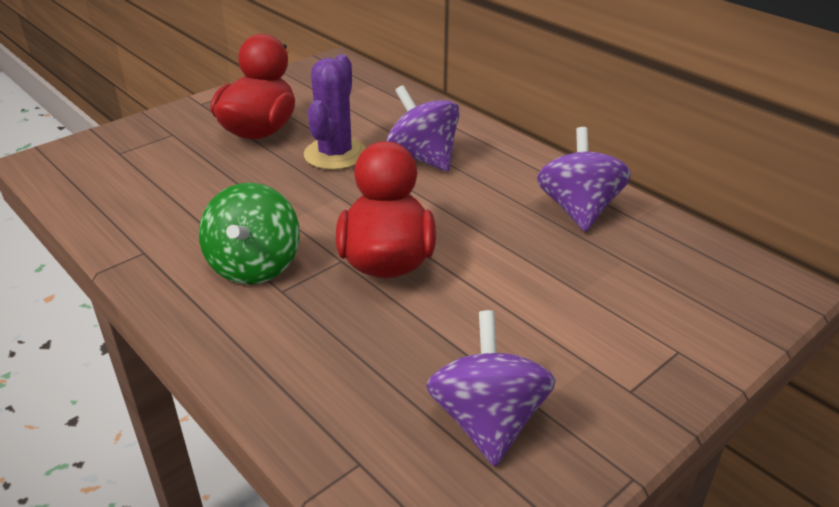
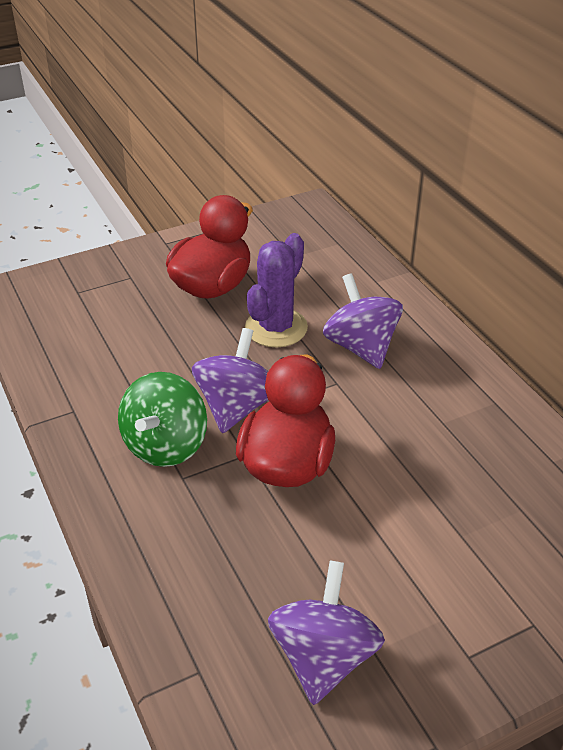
camera: 15 degrees right, 5 degrees up
purple spinning top [537,127,631,232] -> purple spinning top moved to [192,328,268,433]

